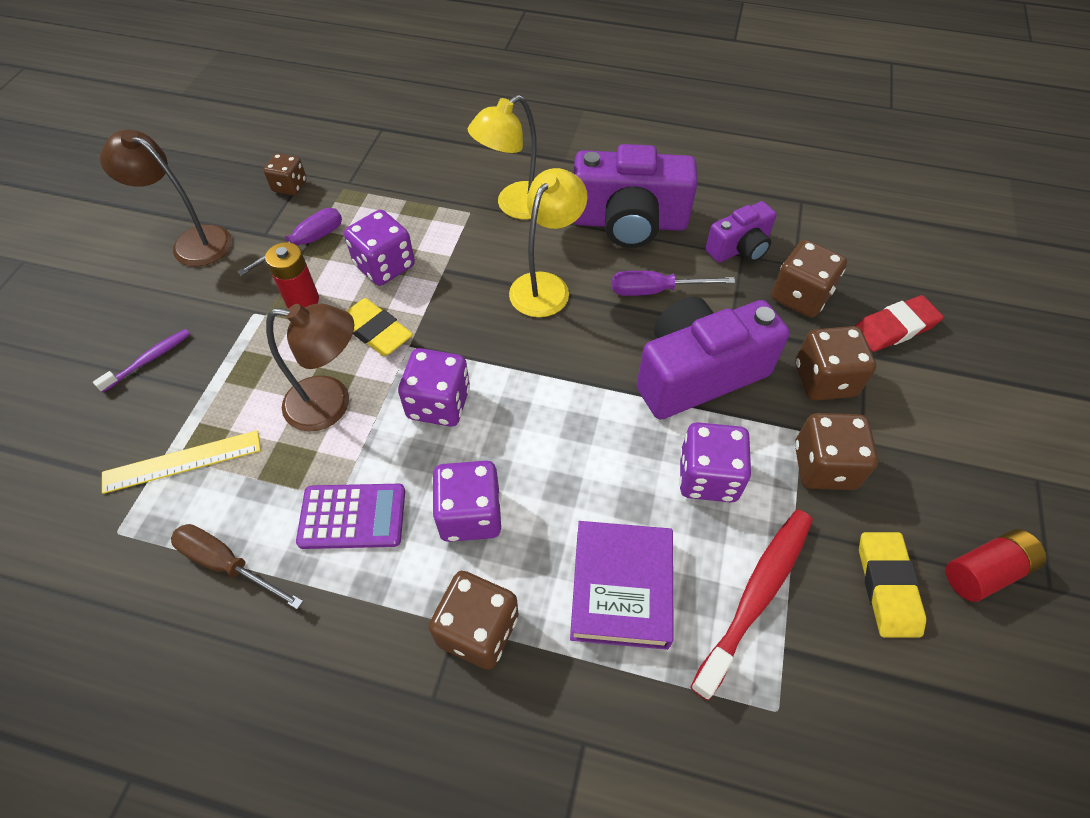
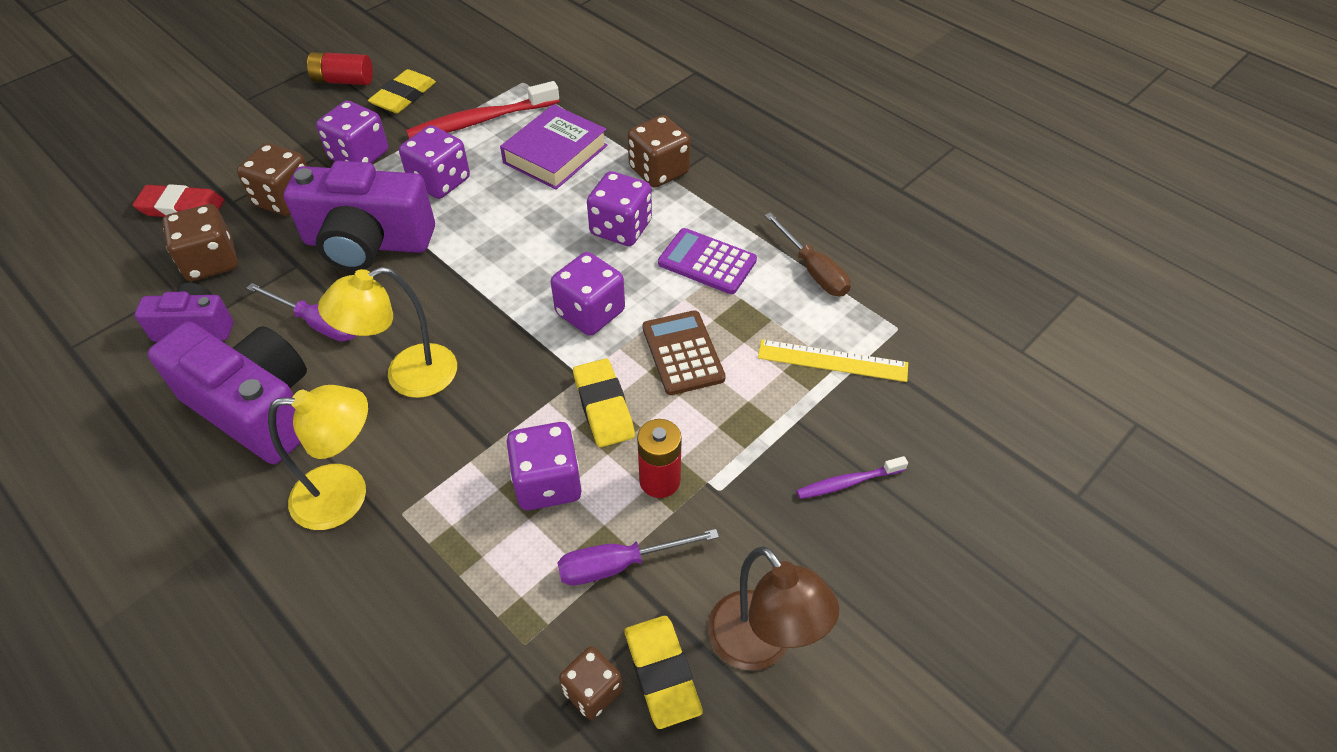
camera: 150 degrees left, 5 degrees down
brown lamp [266,303,354,431] -> brown calculator [642,310,726,395]
brown dice [795,413,878,490] -> purple dice [316,101,388,163]
none -> yellow eraser [624,616,703,729]

